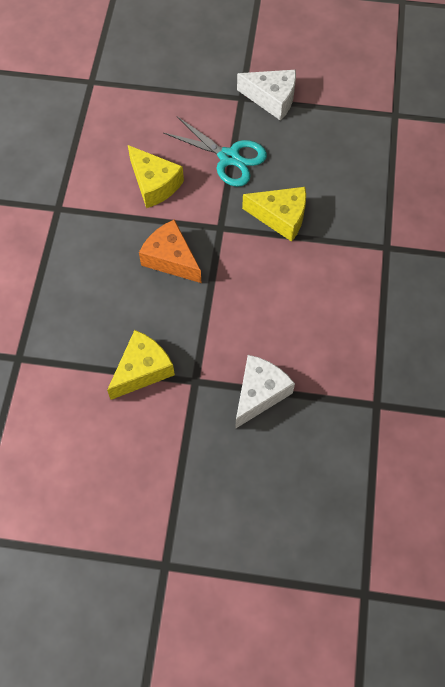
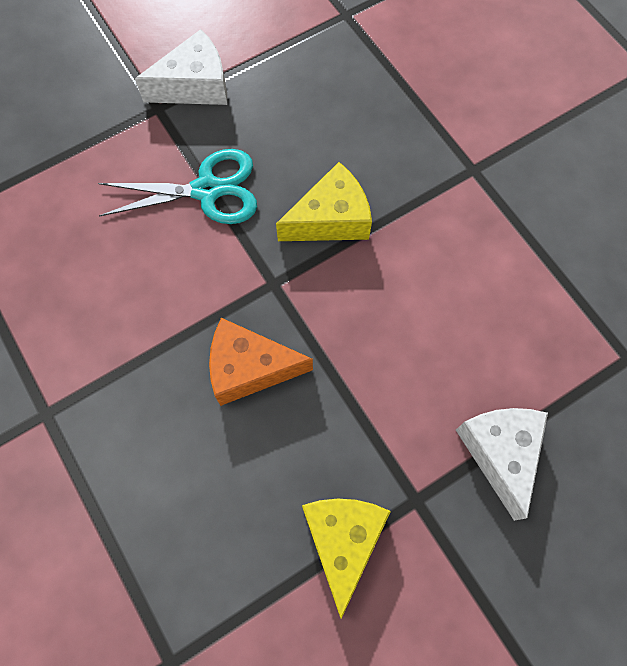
camera: 40 degrees left, 5 degrees up
yellow cheese [128,145,184,208] -> none

